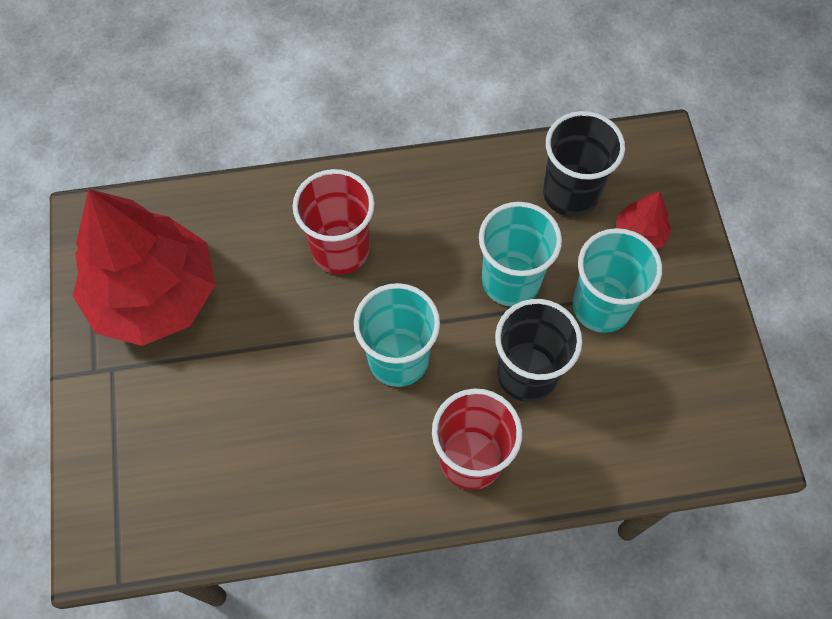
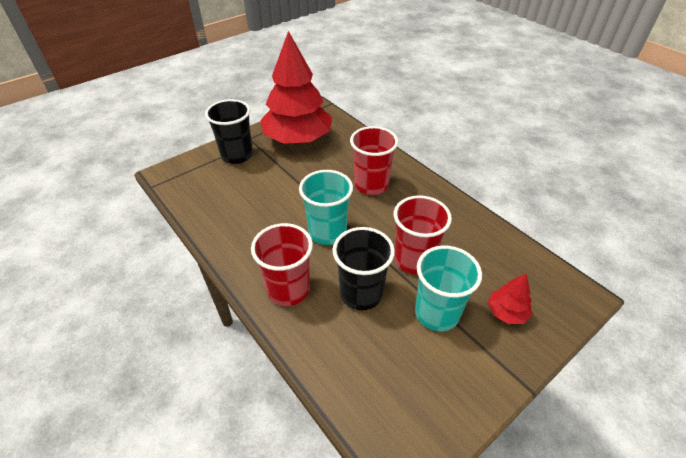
camera: 60 degrees right, 20 degrees down
turquoise cup [479,202,562,307] -> red cup [394,195,452,274]
black cup [543,111,625,217] -> black cup moved to [205,99,253,164]

